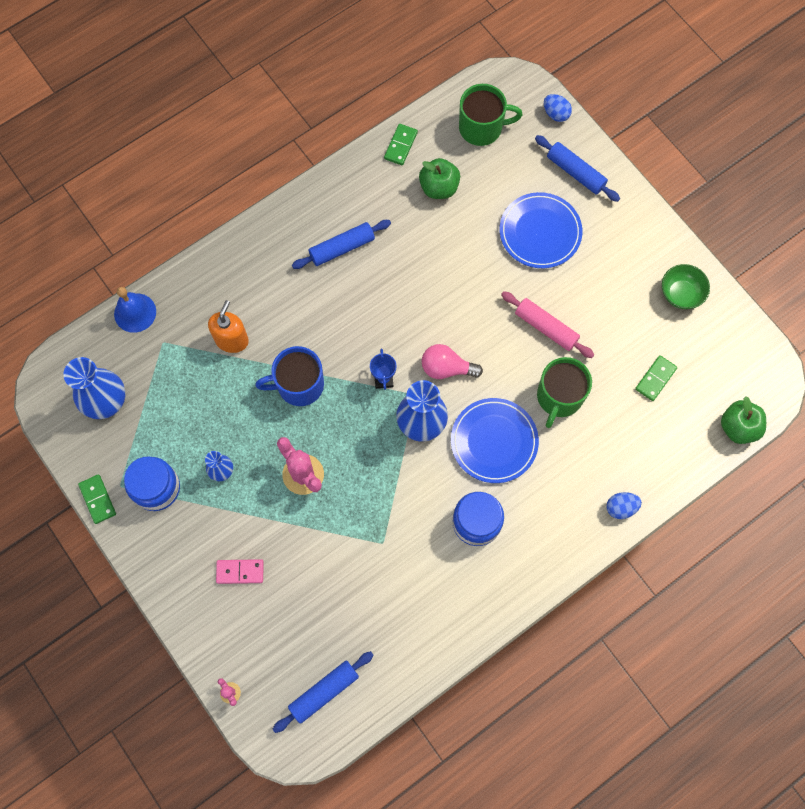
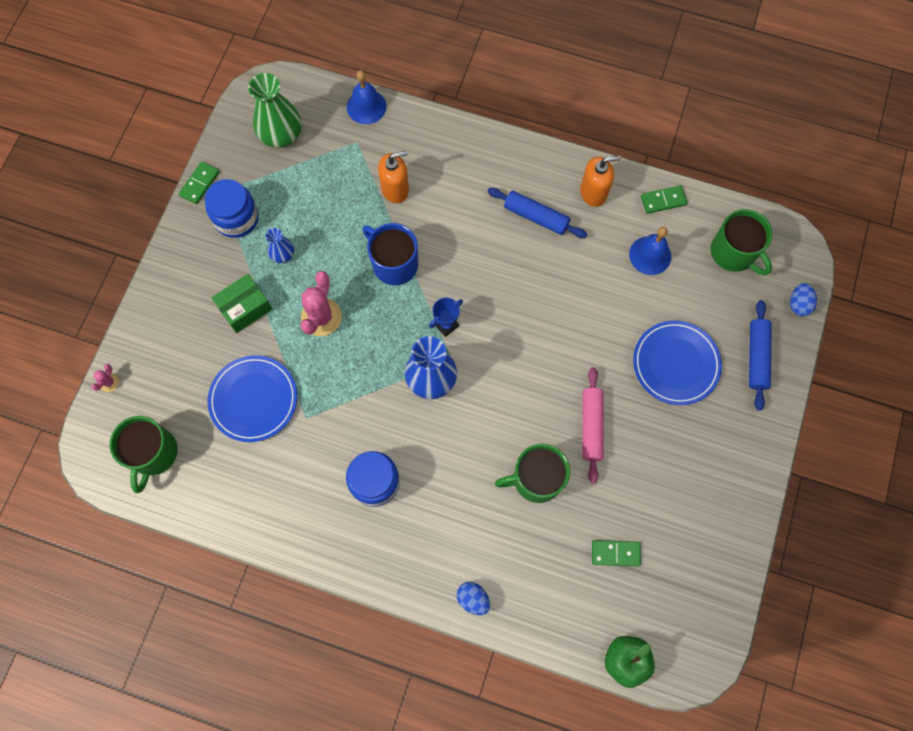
camera: 55 degrees right, 0 degrees up
blue vase [64,357,125,419] -> green vase [248,73,301,147]
pink domino [216,559,264,584] -> none
blue rolling pin [273,651,374,733] -> green mug [109,416,178,493]
green apple [419,158,460,199] -> blue bell [629,227,671,275]
pink light bulb [422,344,483,379] -> none
blue plate [451,398,539,483] -> blue plate moved to [208,355,297,442]
green bowl [662,264,710,309] -> none
none -> green box [211,274,272,333]
none -> orange soap dispenser [580,156,621,207]

